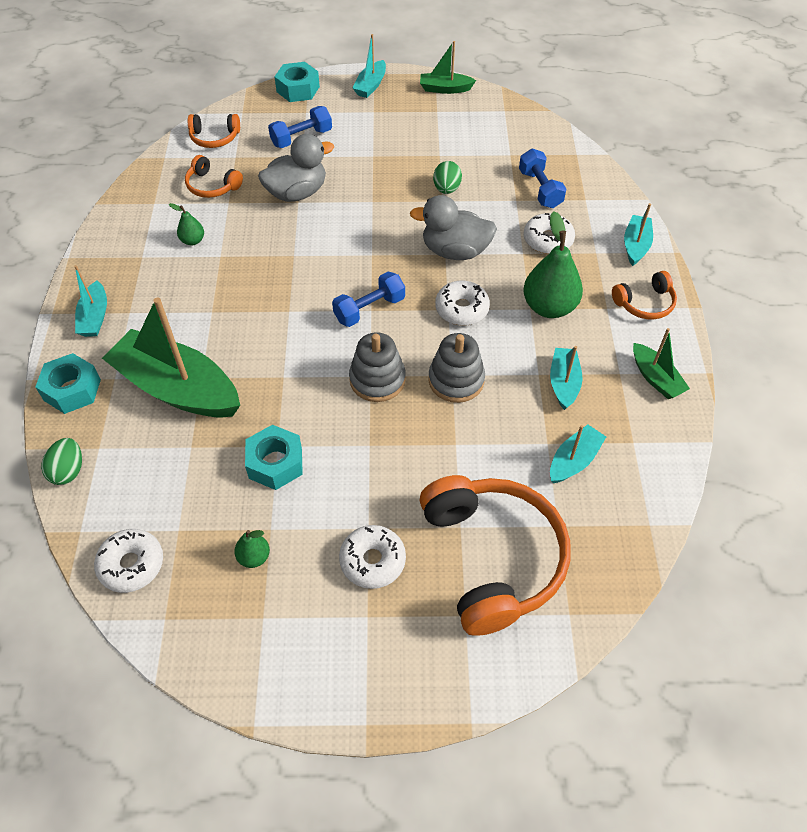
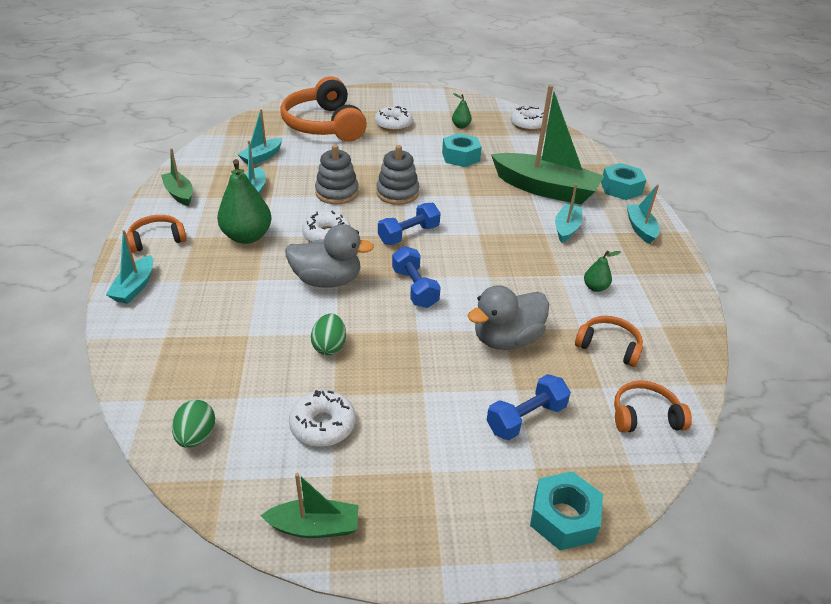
camera: 175 degrees right, 15 degrees down
green egg [41,438,82,485] -> green egg moved to [172,400,215,448]
turquoise boat [353,34,386,98] -> turquoise boat moved to [555,183,582,243]
blue dumbbell [519,149,566,208] -> blue dumbbell moved to [392,246,441,308]
white donut [523,213,575,254] -> white donut moved to [289,390,356,447]

